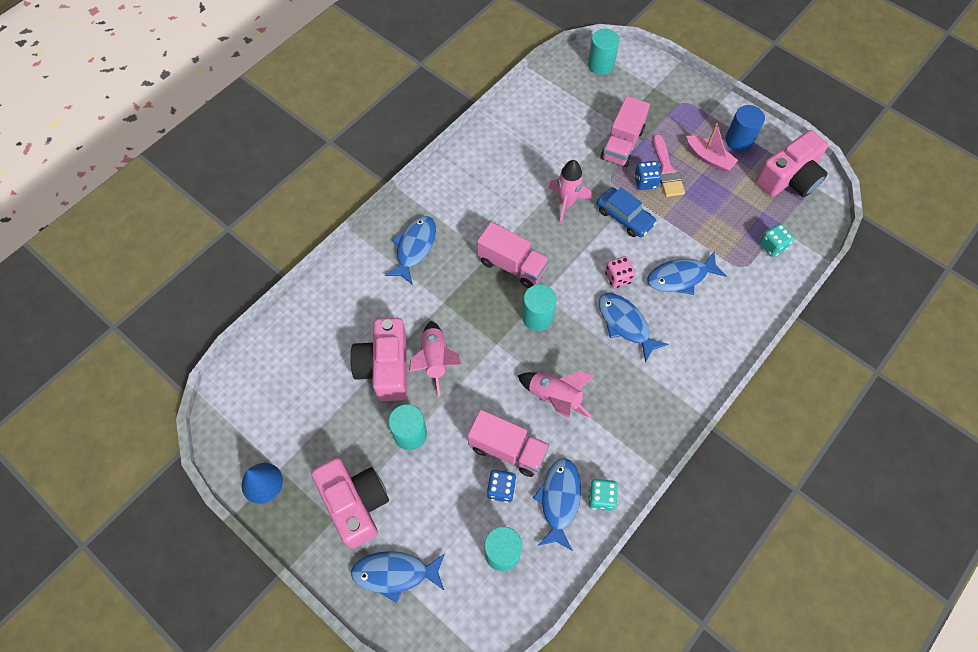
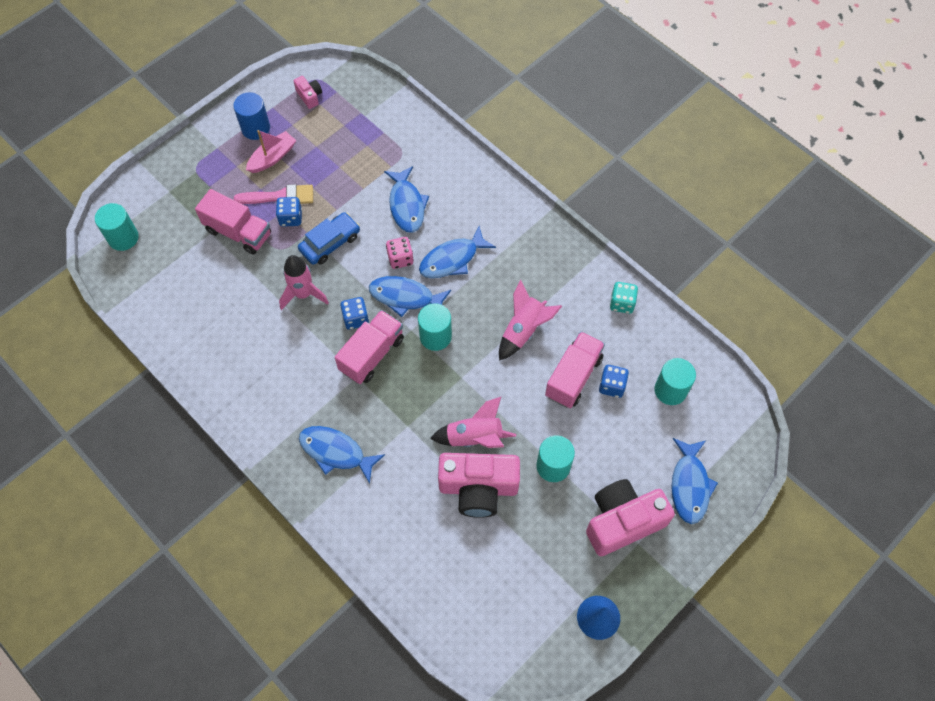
camera: 85 degrees left, 0 degrees up
blue fish [533,458,581,551] -> blue fish moved to [369,276,451,317]
pink camera [755,130,828,197] -> pink camera [294,76,322,109], size x0.46
turquoise dice [759,224,794,257] -> none
none -> blue dice [340,297,369,330]

